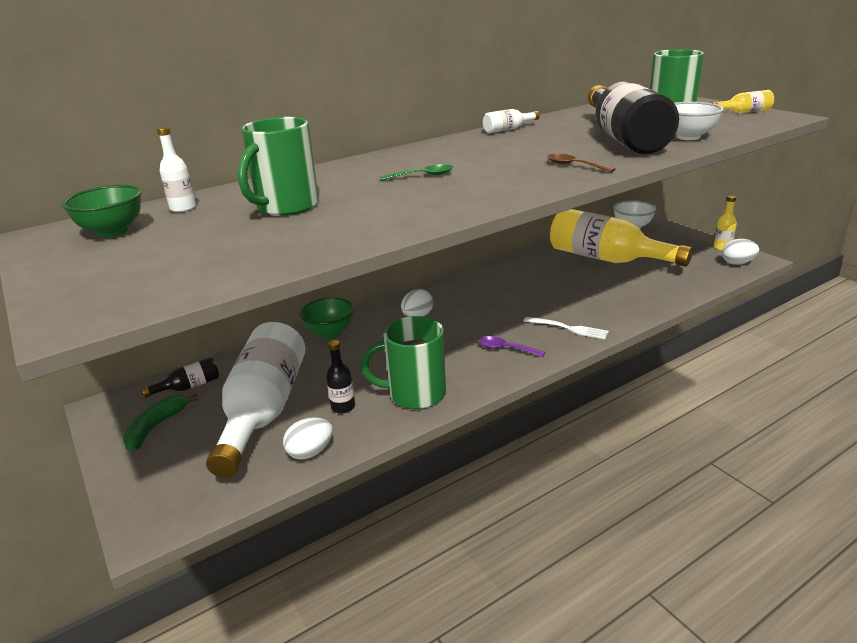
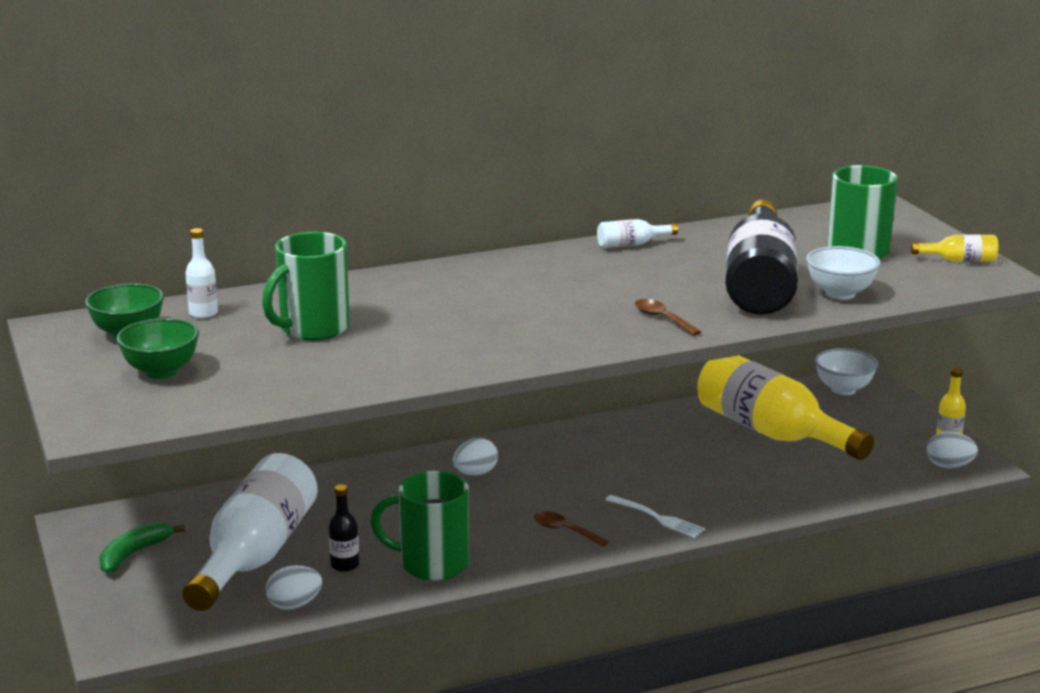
camera: 10 degrees right, 5 degrees down
black bottle [142,358,219,398] -> none
green bowl [300,297,354,339] -> green bowl moved to [116,318,199,379]
green spoon [380,164,453,181] -> none
purple spoon [479,336,545,357] -> brown spoon [534,511,609,547]

